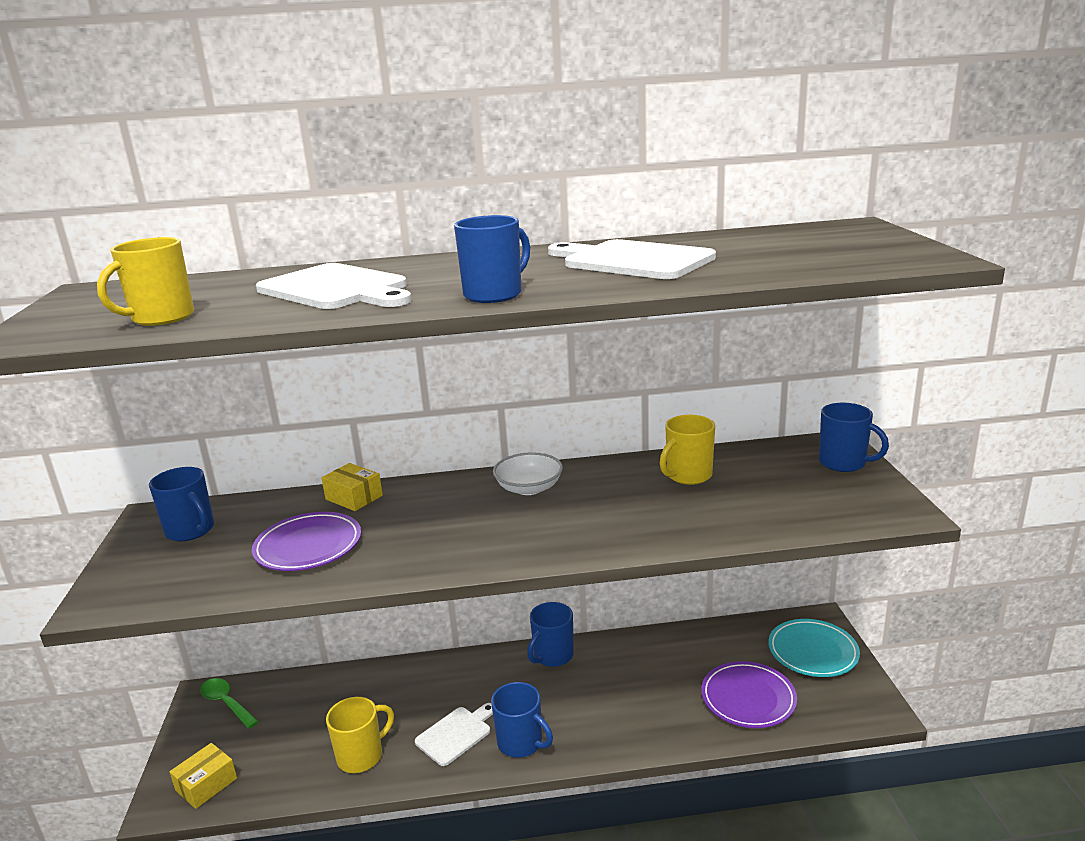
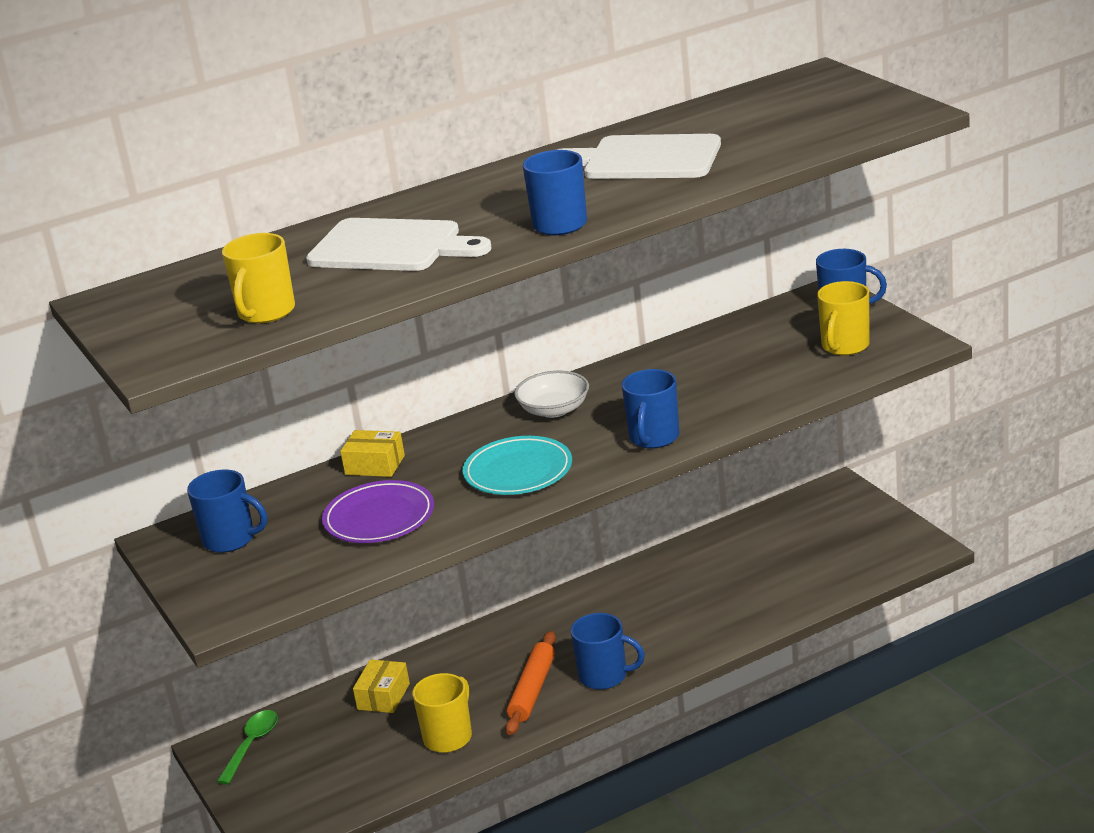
camera: 20 degrees left, 5 degrees up
yellow box [169,743,237,809] -> yellow box moved to [353,659,410,713]
green spoon [200,678,259,729] -> green spoon turned 90 degrees clockwise [217,710,278,784]
white cutting board [415,703,493,766] -> orange rolling pin [505,631,556,735]
blue mug [527,602,574,667] -> blue mug moved to [622,369,680,448]
yellow mug [660,415,715,485] -> yellow mug moved to [817,281,870,356]
purple plate [701,661,797,728] -> none
turquoise plate [769,619,860,677] -> turquoise plate moved to [463,436,572,495]

